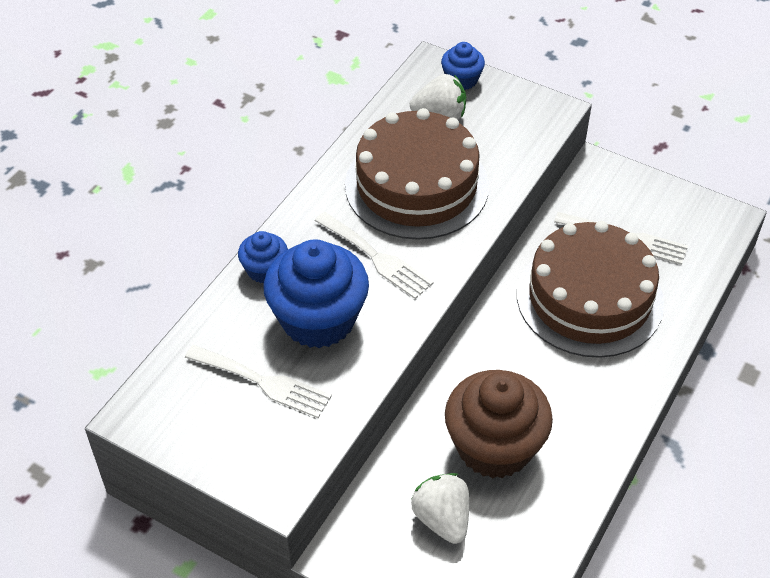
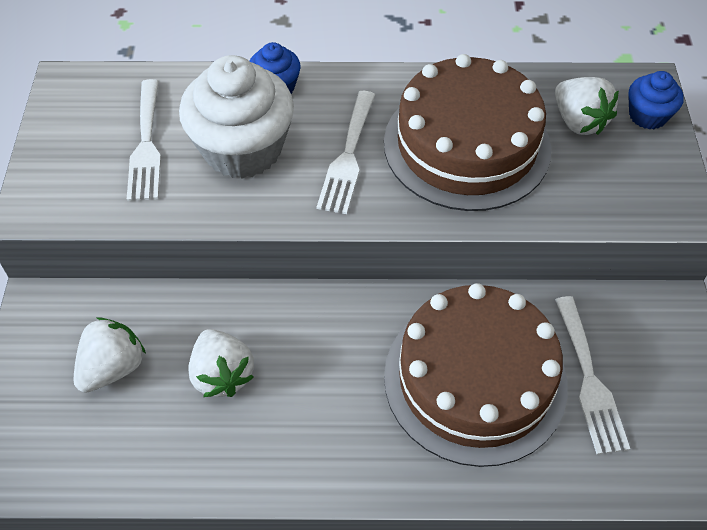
camera: 60 degrees right, 5 degrees up
blue cupcake [263,239,369,348] -> white cupcake [179,55,294,179]
brown cupcake [445,370,553,479] -> white strawberry [188,329,254,397]

